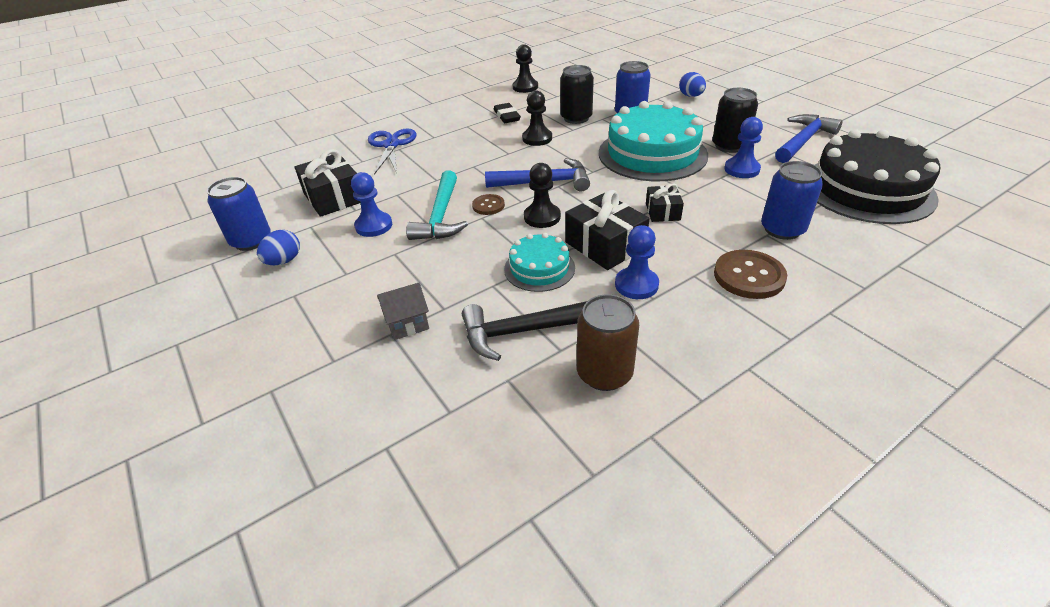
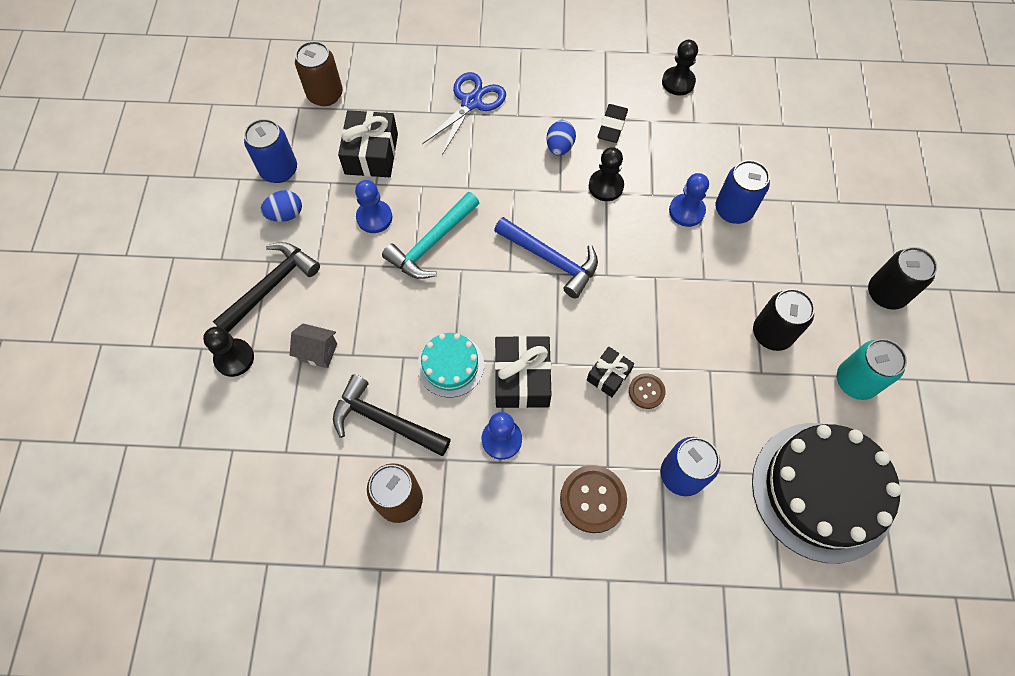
camera: 35 degrees right, 25 degrees up
brown button [472,194,505,215] -> brown button moved to [629,373,666,409]
black pawn [524,163,561,228] -> black pawn moved to [203,327,254,377]
black can [560,65,594,124] -> black can moved to [868,247,937,310]
turquoise cake [599,101,708,181] -> none
blue egg [679,72,706,97] -> blue egg moved to [547,120,576,156]
blue pawn [724,117,763,178] -> blue pawn moved to [669,173,709,227]
blue hammer [775,114,843,163] -> turquoise can [837,339,907,400]
none -> black hammer [213,242,320,332]
none -> brown can [295,41,343,106]

